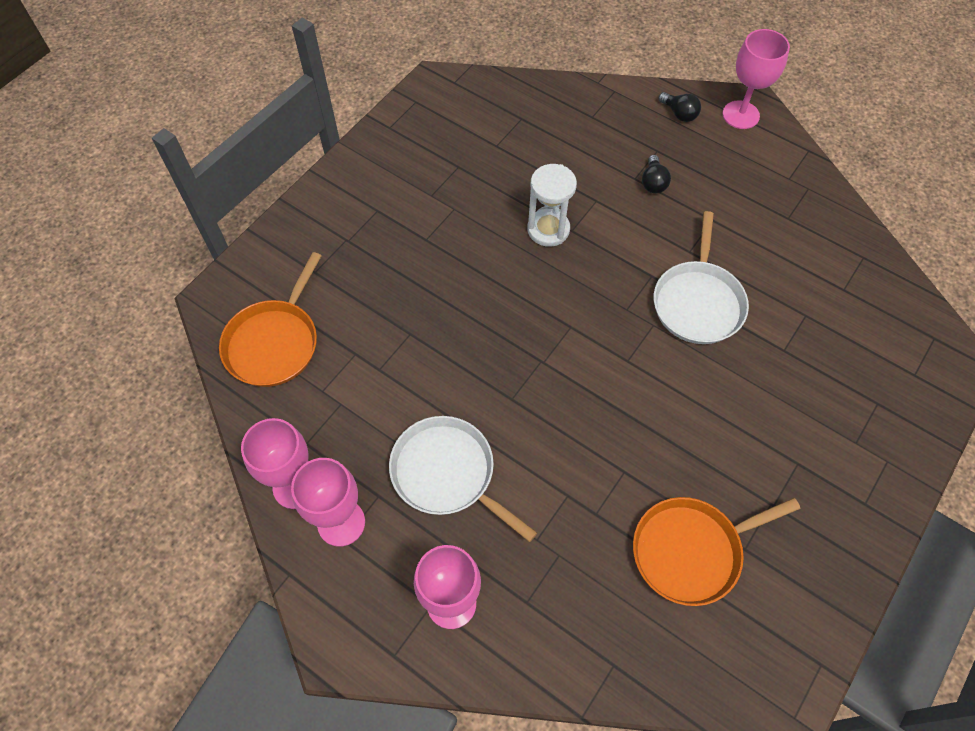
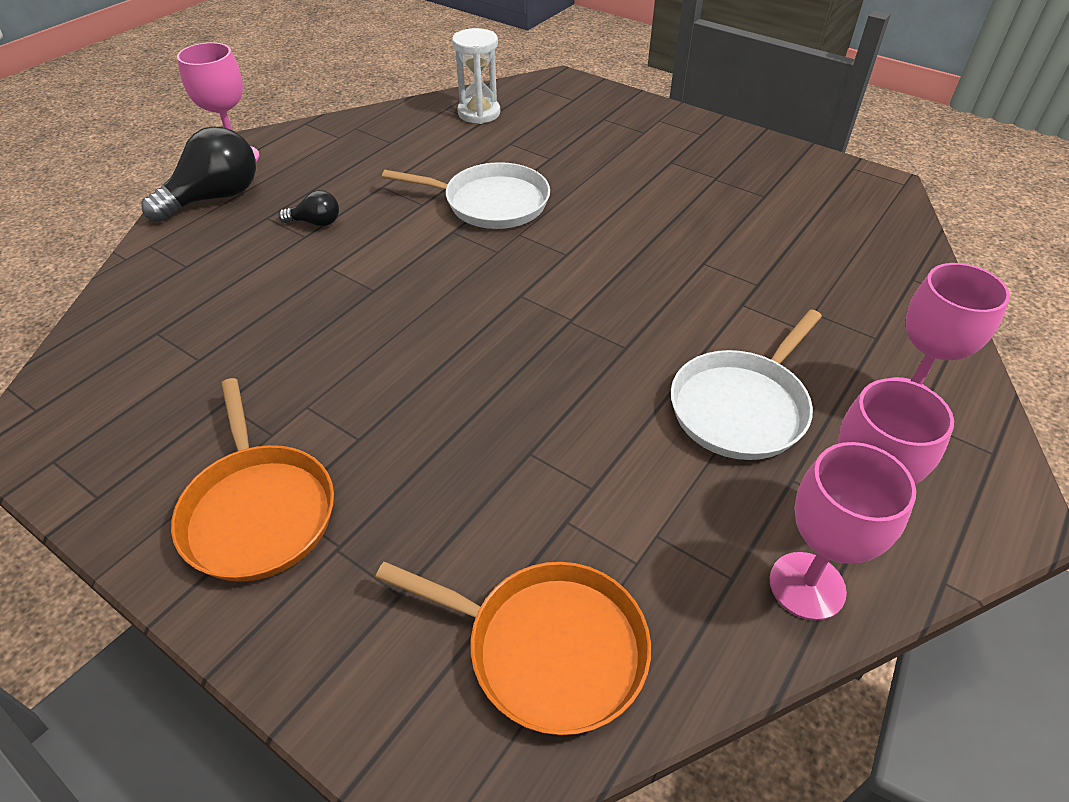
camera: 90 degrees left, 15 degrees down
white hourglass [527,164,577,247] -> white hourglass moved to [452,28,500,124]
orange pan [633,497,800,606] -> orange pan moved to [171,378,334,582]
black light bulb [659,92,701,122] -> black light bulb [141,126,256,222], size x1.99

